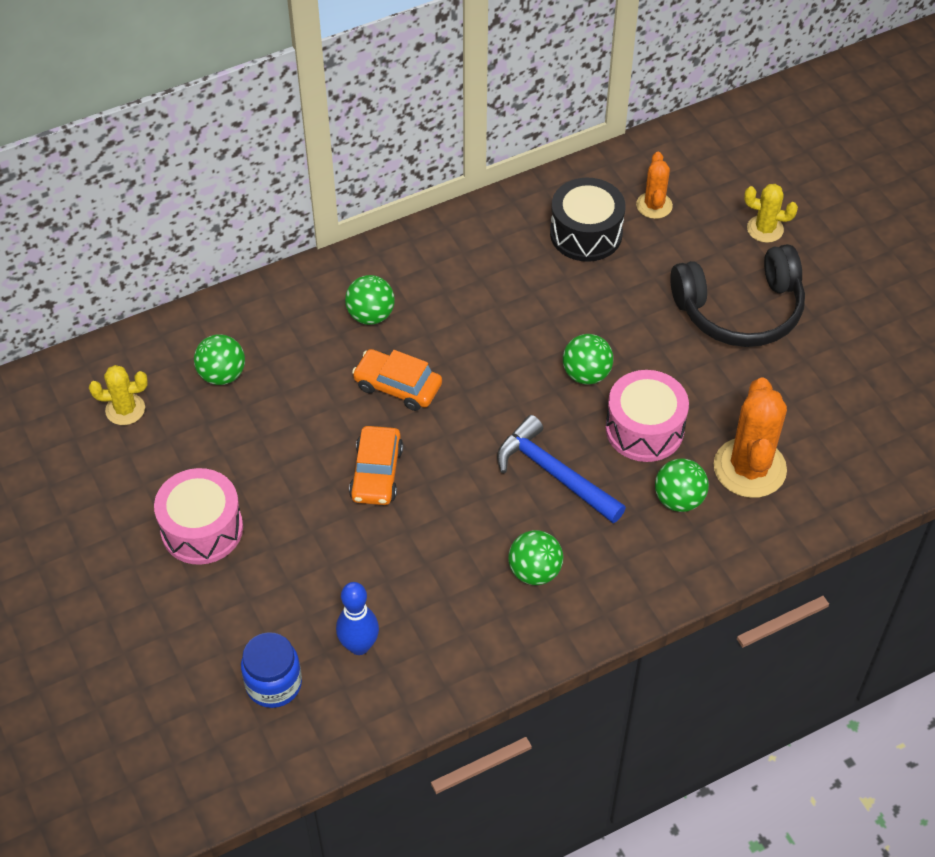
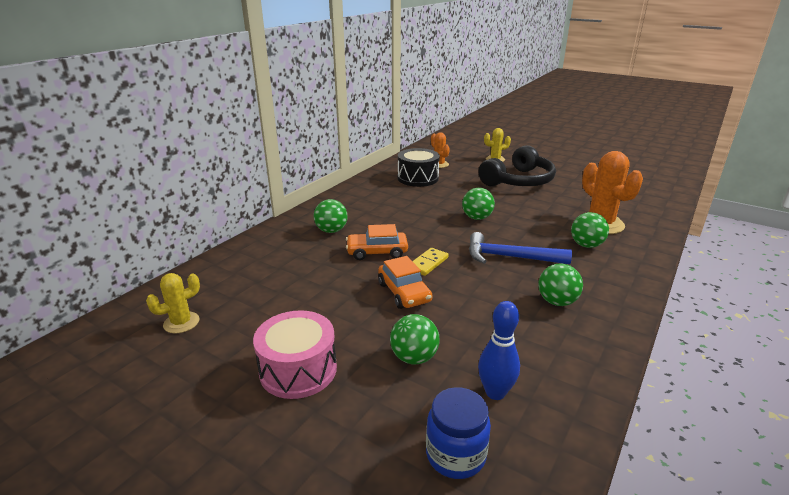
camera: 30 degrees left, 25 degrees down
green ball [194,334,245,385] -> green ball moved to [390,314,440,364]
pink drum [605,370,689,462] -> none
none -> yellow domino [413,248,449,276]

